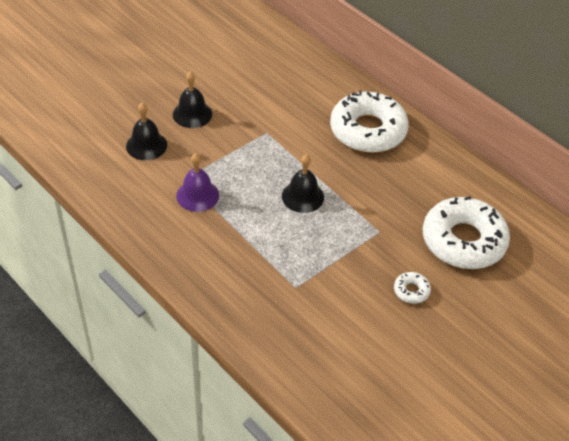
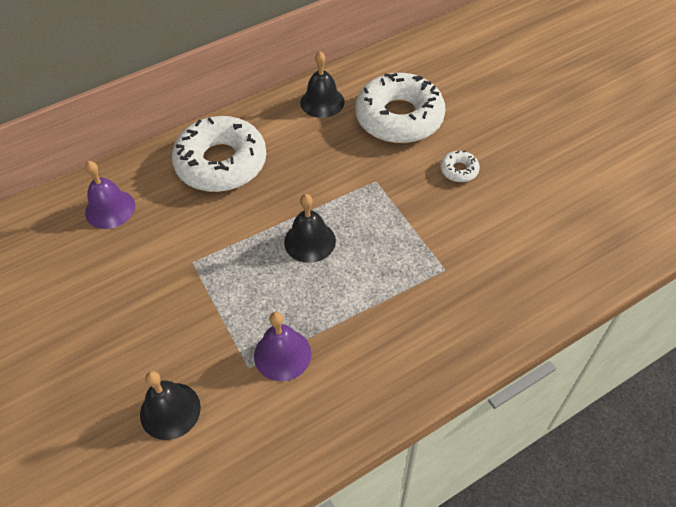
camera: 75 degrees left, 5 degrees up
black bell [173,71,212,128] -> black bell moved to [300,51,345,118]
none -> purple bell [85,161,135,229]

